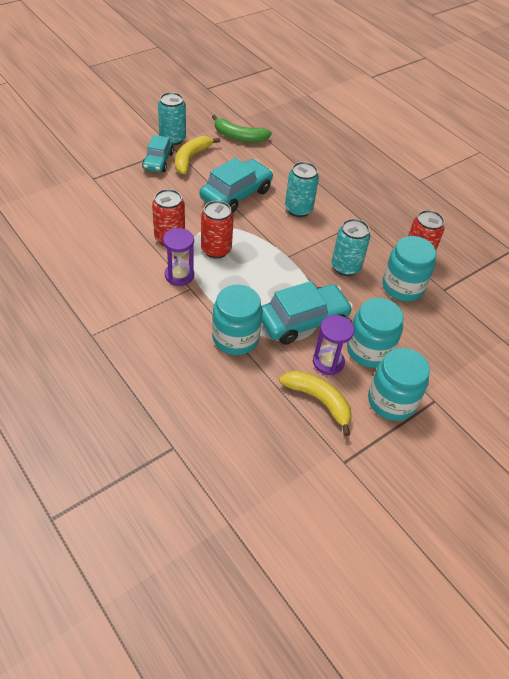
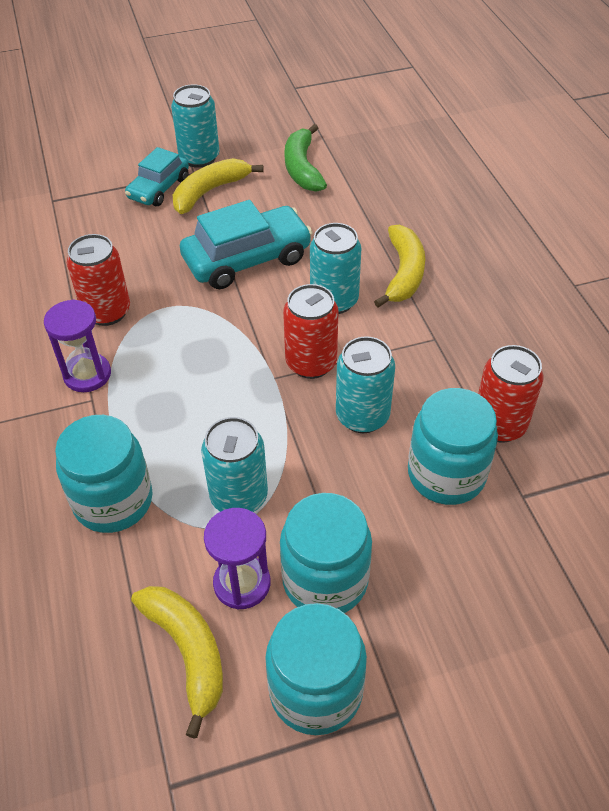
camera: 25 degrees right, 0 degrees up
red can [201,201,234,259] -> red can moved to [283,284,339,379]
green banana [212,115,272,142] -> green banana turned 45 degrees clockwise [284,124,327,192]
turquoise car [262,281,353,345] -> turquoise can [201,417,268,512]
none -> yellow banana [374,225,425,307]

